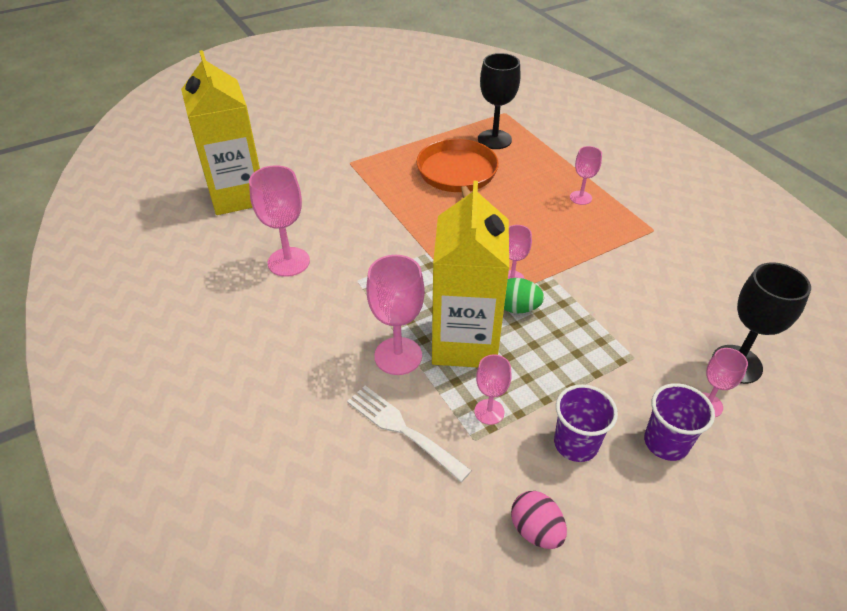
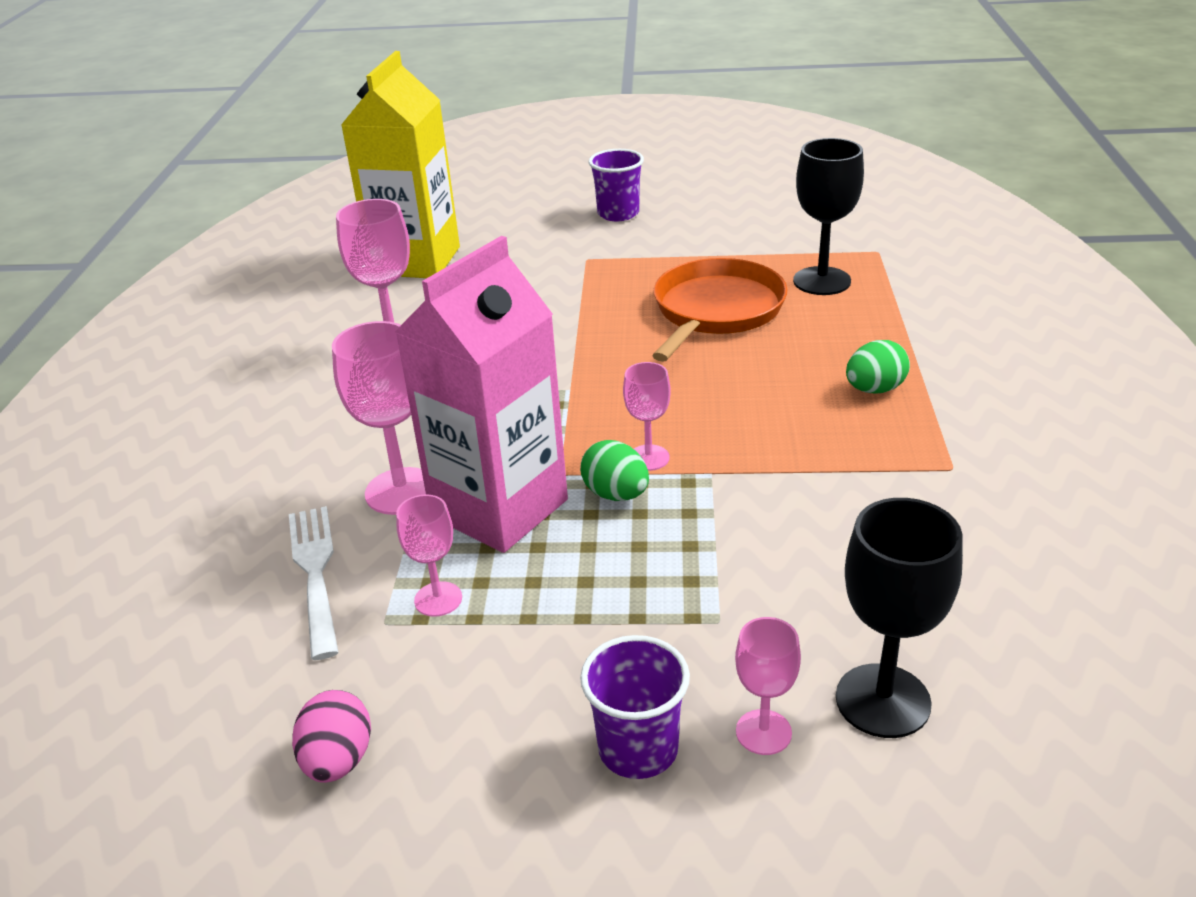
camera: 35 degrees right, 10 degrees down
yellow carton [432,181,509,368] -> pink carton [395,236,568,553]
purple cup [554,384,618,462] -> purple cup moved to [588,149,644,221]
pink goblet [570,146,602,205] -> green egg [846,340,910,394]

